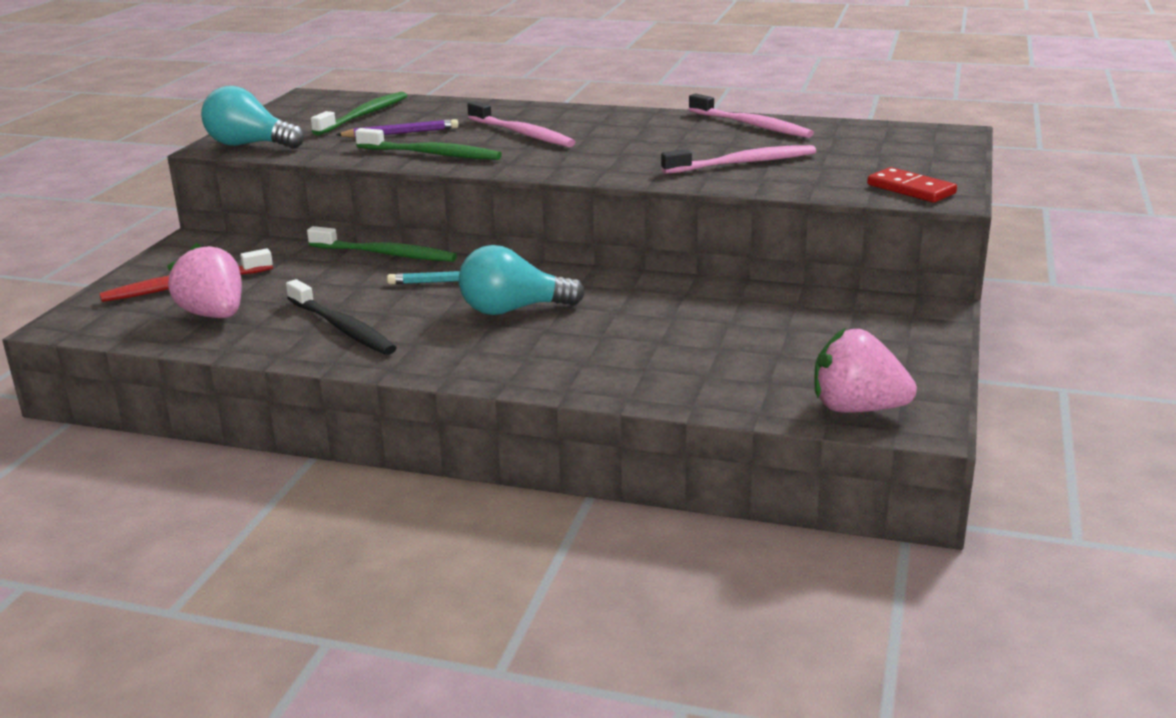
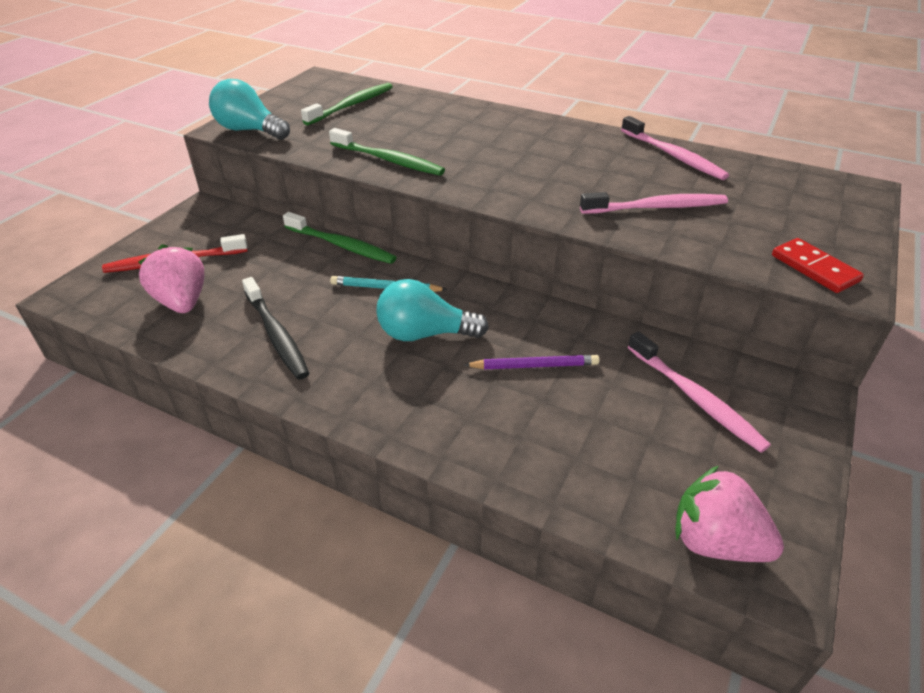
camera: 10 degrees right, 15 degrees up
purple pencil [336,119,458,138] -> purple pencil moved to [464,355,599,369]
pink toothbrush [467,101,575,147] -> pink toothbrush moved to [628,332,771,453]

